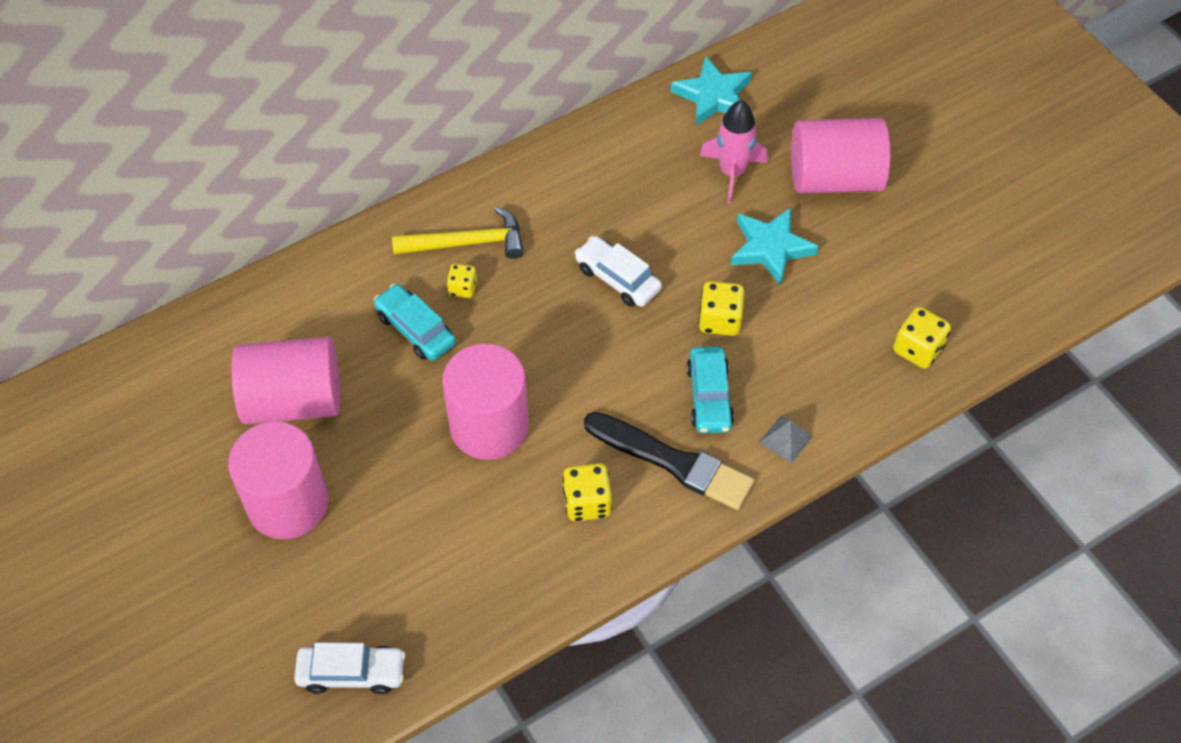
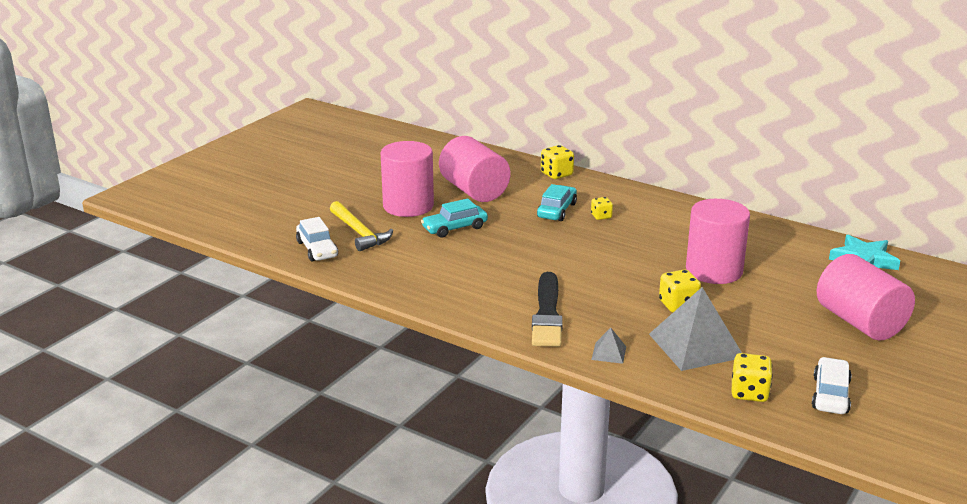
camera: 65 degrees right, 30 degrees down
yellow hammer [392,206,524,259] -> yellow hammer moved to [330,201,393,251]
pink cylinder [442,344,529,460] -> pink cylinder moved to [686,199,750,284]
yellow dice [563,463,612,521] -> yellow dice moved to [541,145,574,179]
white car [575,236,662,307] -> white car moved to [812,357,852,414]
turquoise car [686,346,734,433] -> turquoise car moved to [421,198,488,238]
pink rocket [699,100,768,204] -> none
turquoise star [731,207,819,286] -> none
none -> grey pyramid [649,287,742,371]

